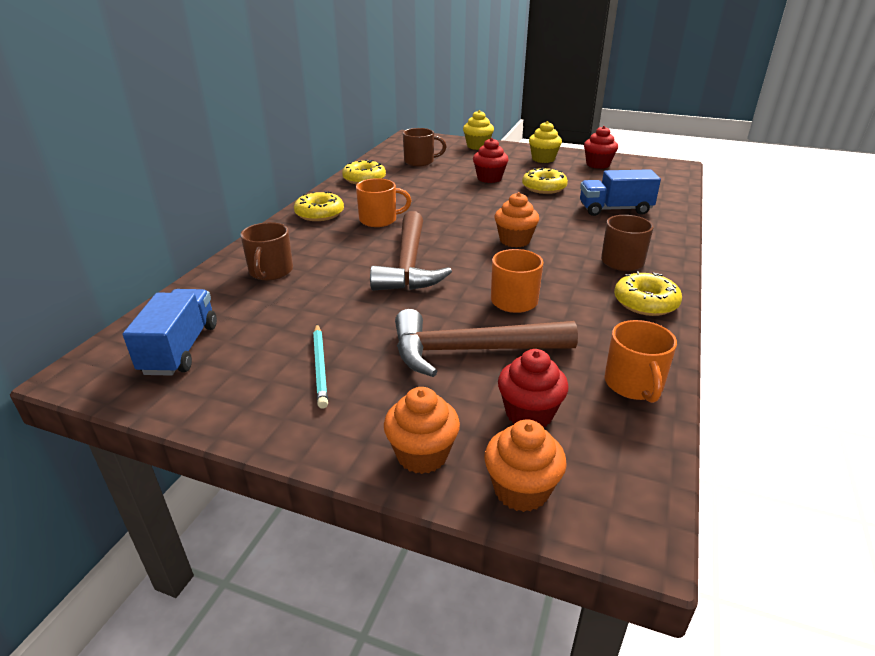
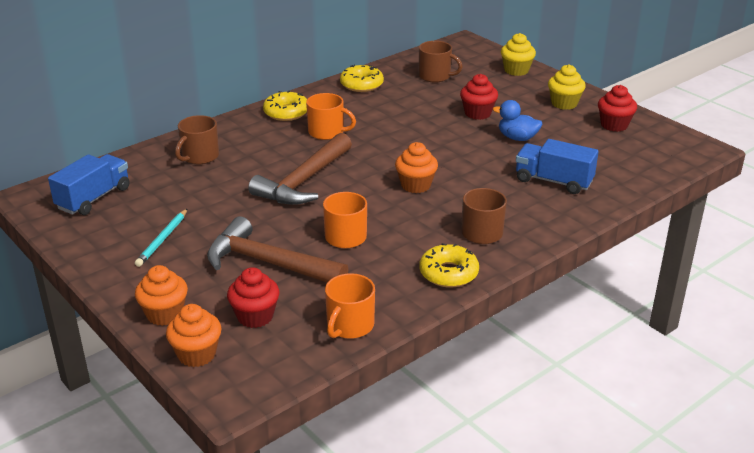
camera: 30 degrees right, 0 degrees up
yellow donut [522,168,568,194] -> blue duck [493,100,542,141]

